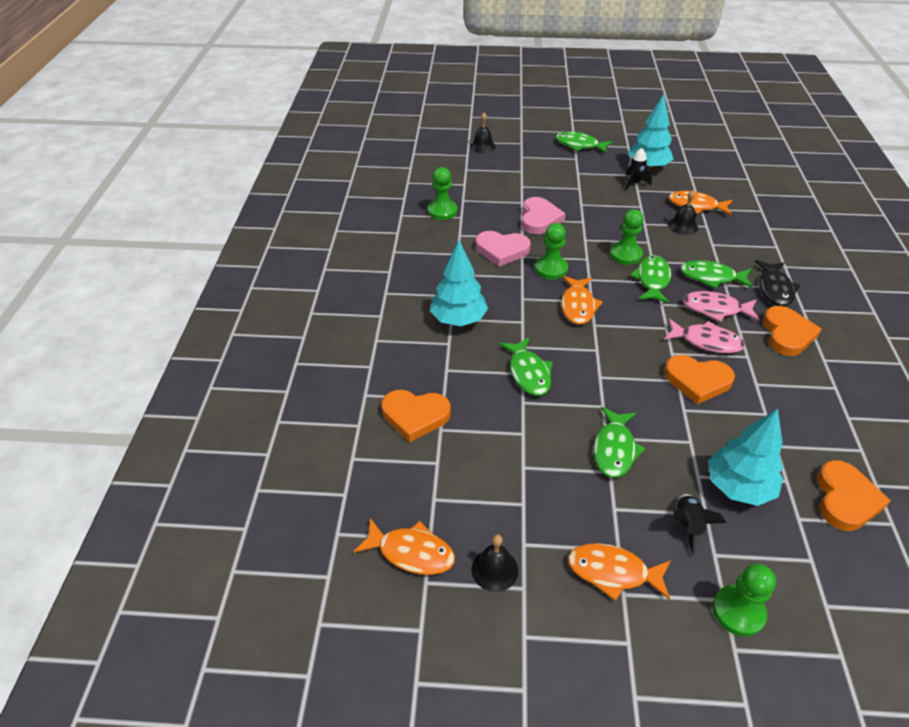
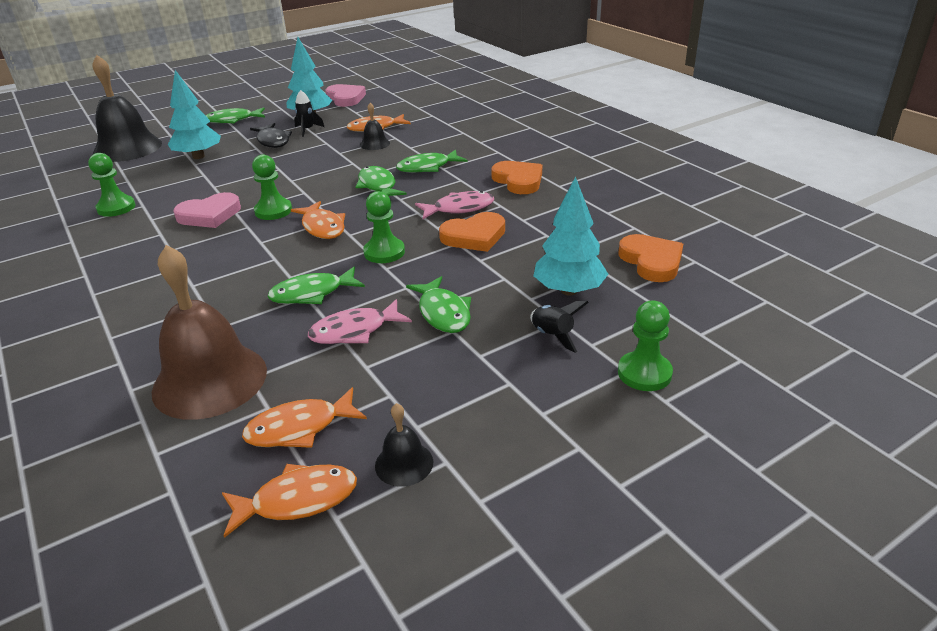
camera: 35 degrees left, 10 degrees down
orange heart [382,390,451,442] -> brown bell [152,245,267,420]
turquoise tree [430,241,488,326] -> turquoise tree moved to [168,70,221,159]
black bell [470,113,496,153] -> black bell [92,55,162,162], size x2.21
green fish [499,337,553,396] -> green fish turned 120 degrees clockwise [268,266,365,304]
pink heart [521,197,566,234] -> pink heart moved to [325,84,366,107]
orange fish [568,543,671,601] -> orange fish moved to [242,387,367,448]
green pawn [610,209,644,265] -> green pawn moved to [363,191,405,263]
pink fish [683,291,760,322] -> pink fish moved to [308,299,412,344]
black fish [755,260,801,306] -> black fish moved to [250,123,292,148]

